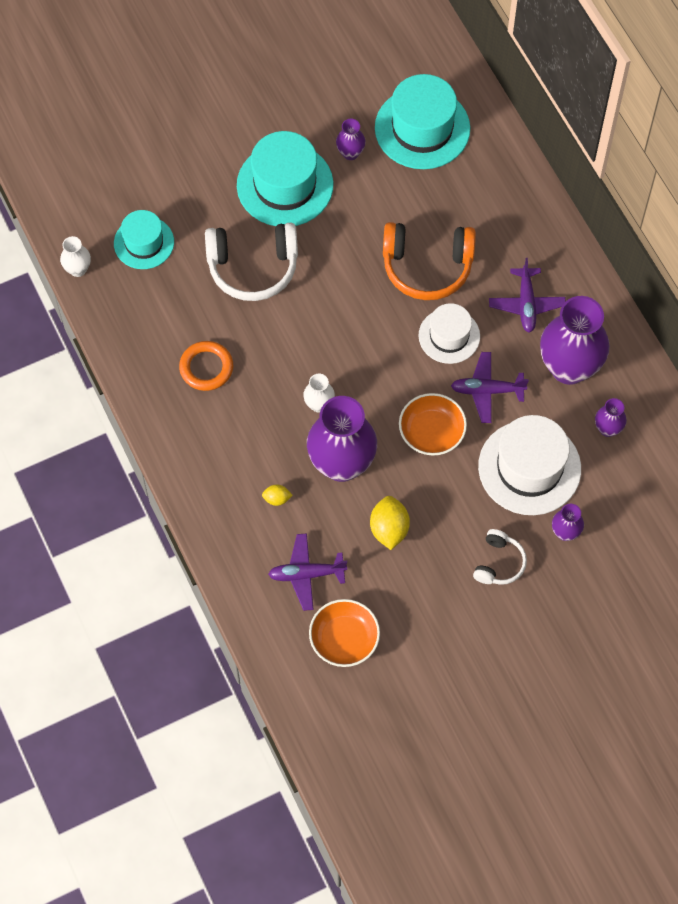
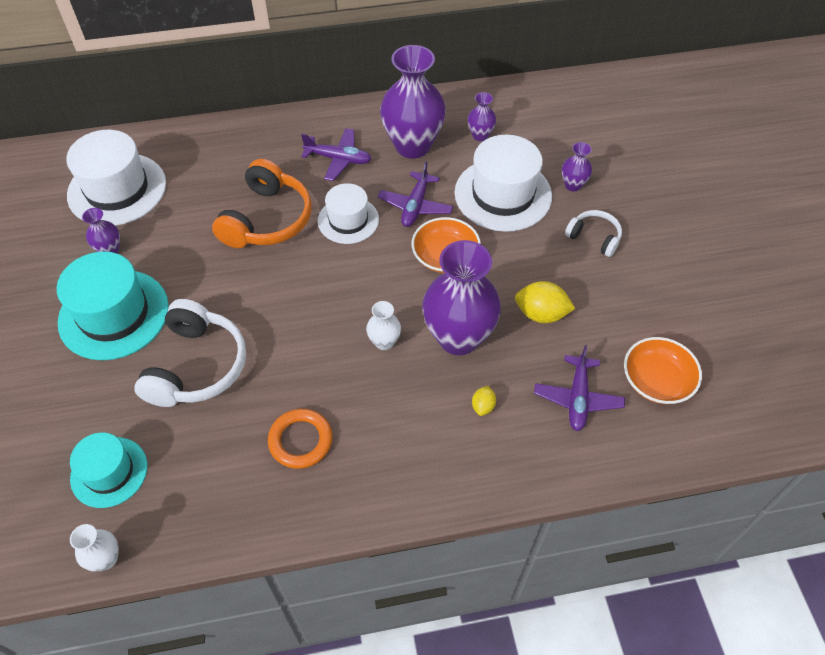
camera: 75 degrees left, 10 degrees down
turquoise hat [375,74,470,169] -> white hat [66,130,166,226]

